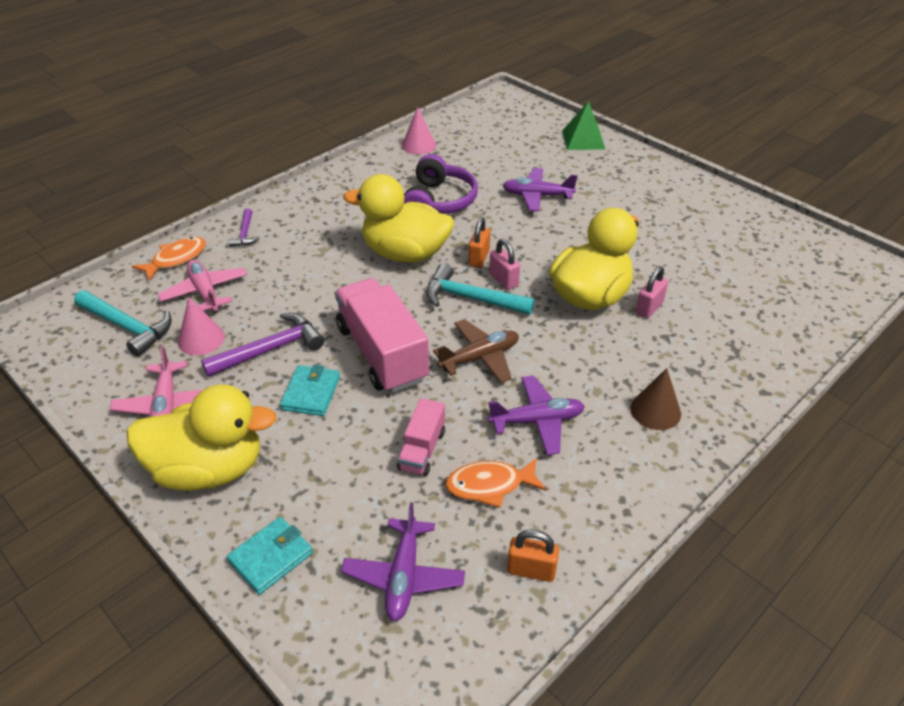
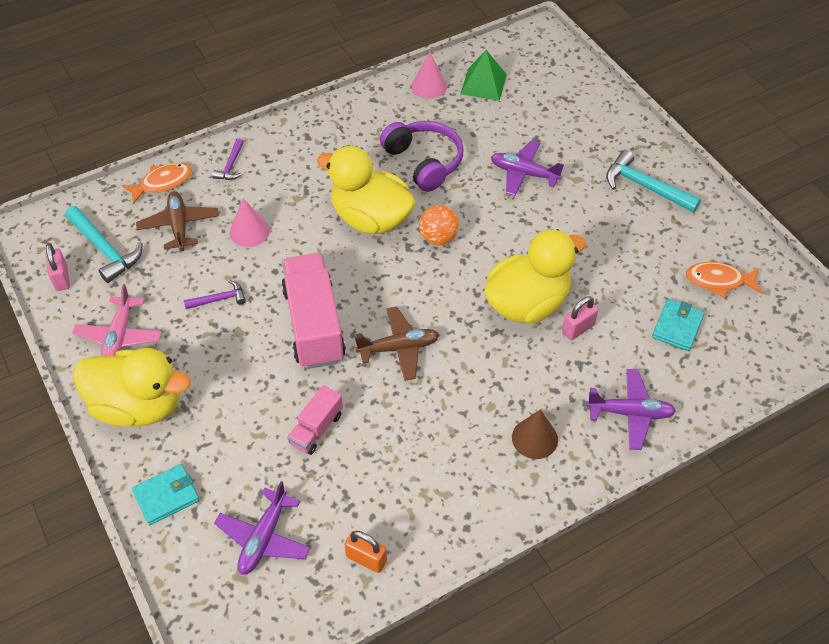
camera: 15 degrees right, 10 degrees up
pink plane [157,260,247,314] -> brown plane [136,191,219,251]
pink cone [178,297,225,355] -> pink cone moved to [230,199,270,247]
purple hammer [201,313,324,377] -> purple hammer [184,280,246,309], size x0.57
turquoise wallet [280,365,340,416] -> turquoise wallet moved to [652,299,705,351]
purple headphones [404,154,478,214] -> purple headphones turned 60 degrees counterclockwise [380,121,464,192]
turquoise hammer [426,264,535,315] -> turquoise hammer moved to [606,150,701,213]
orange fish [445,457,546,508] -> orange fish moved to [686,262,762,298]
orange padlock [468,217,490,268] -> orange ball [419,205,459,245]
purple plane [488,375,585,455] -> purple plane moved to [586,369,676,450]
pink padlock [489,239,520,290] -> pink padlock moved to [46,244,70,291]
green pyramid [562,101,605,150] -> green pyramid moved to [460,50,507,101]

